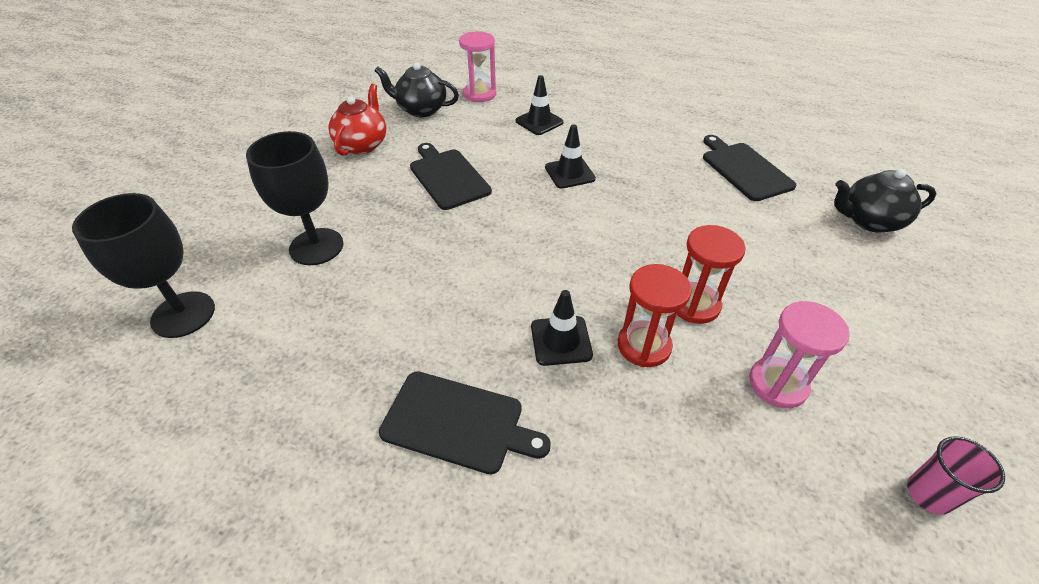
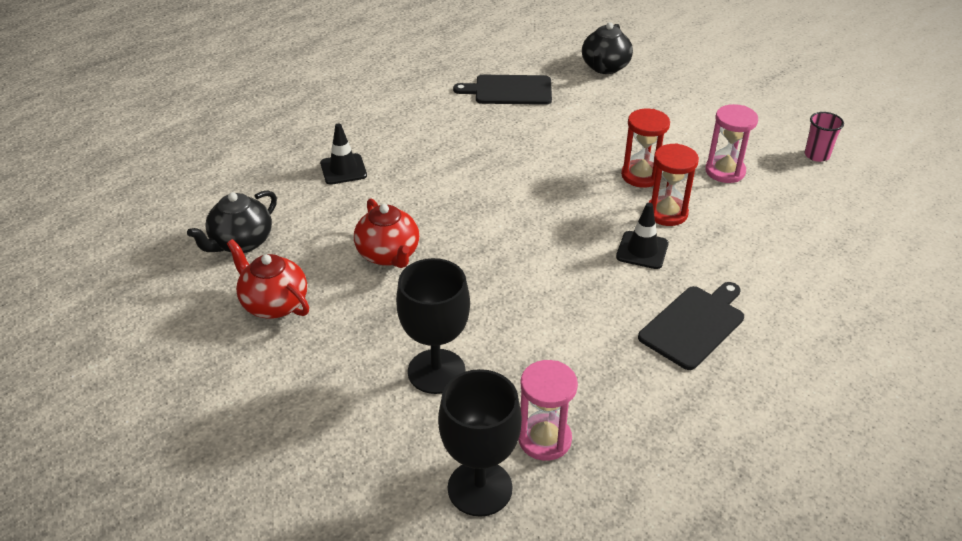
camera: 65 degrees left, 5 degrees down
black cutting board [410,143,492,210] -> red teapot [354,199,419,268]
pink hourglass [459,31,496,102] -> pink hourglass moved to [518,360,578,461]
black traffic cone [545,124,596,189] -> none

